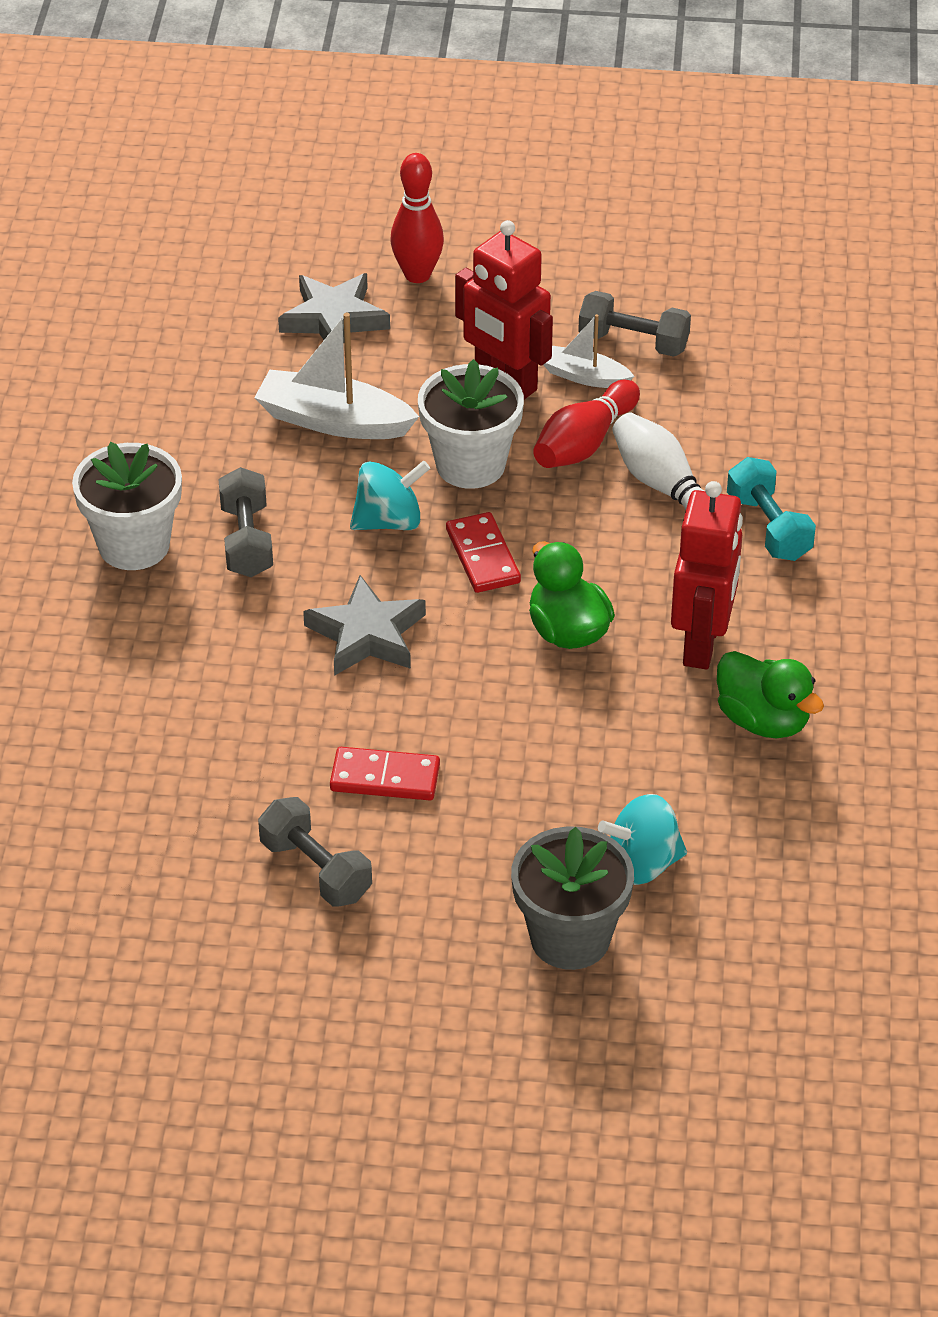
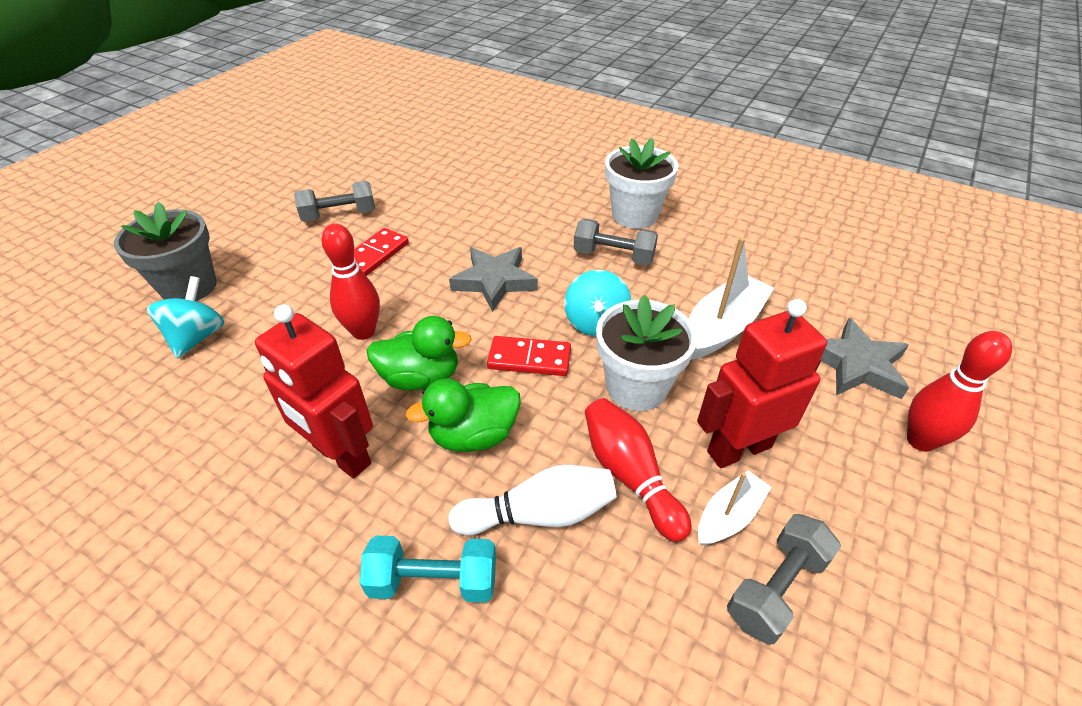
camera: 115 degrees right, 0 degrees up
green duck [717,651,824,738] -> green duck moved to [406,378,521,452]
none -> red bowling pin [321,223,380,340]

